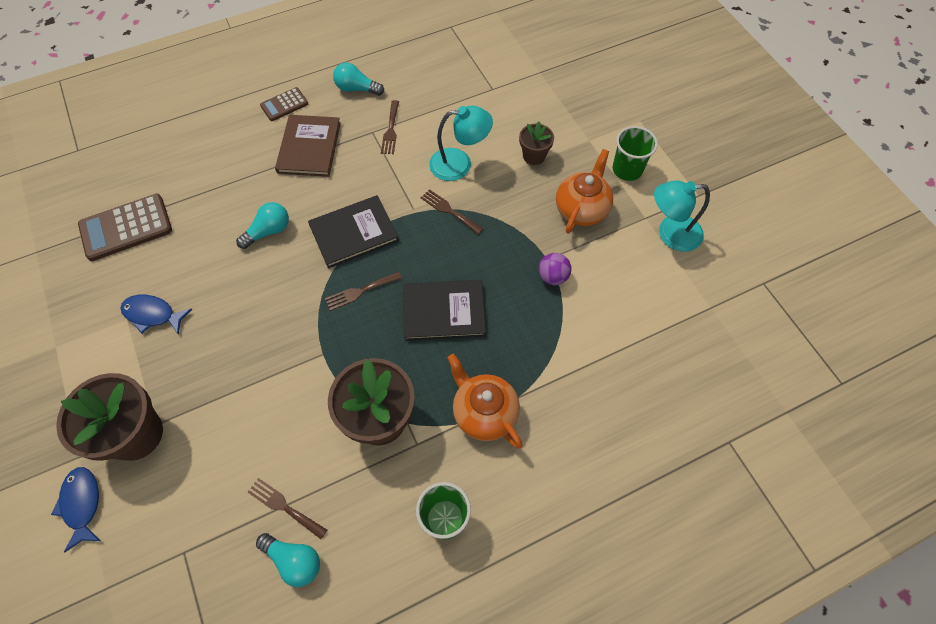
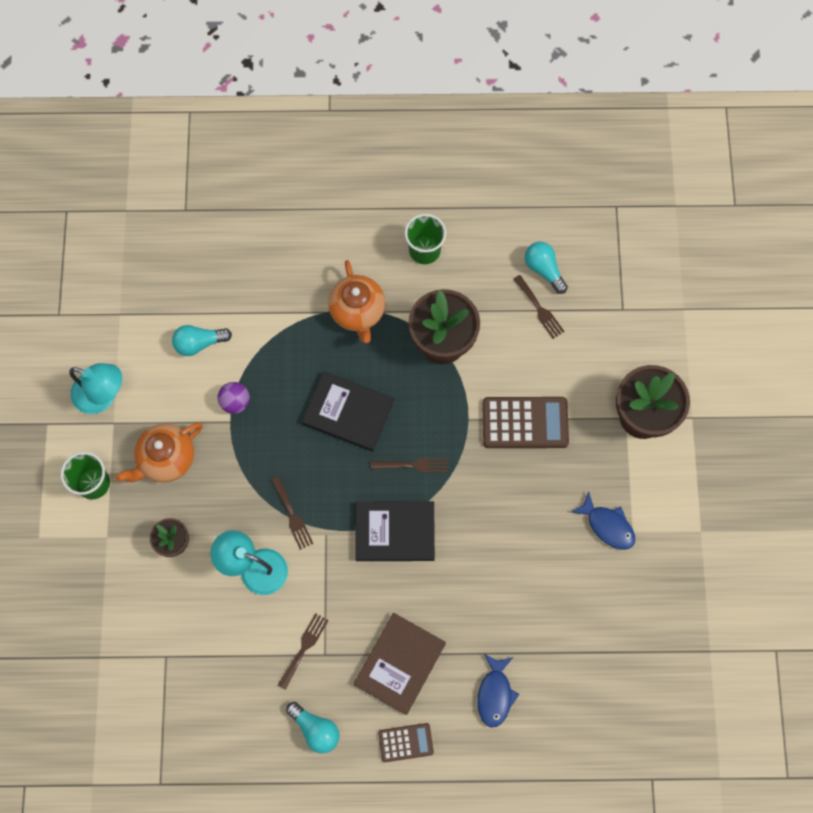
camera: 155 degrees left, 10 degrees up
blue fish [51,467,100,552] -> blue fish moved to [477,654,519,728]
brown calculator [78,194,172,261] -> brown calculator moved to [482,397,569,448]
turquoise light bulb [236,202,289,249] -> turquoise light bulb moved to [172,325,232,356]

